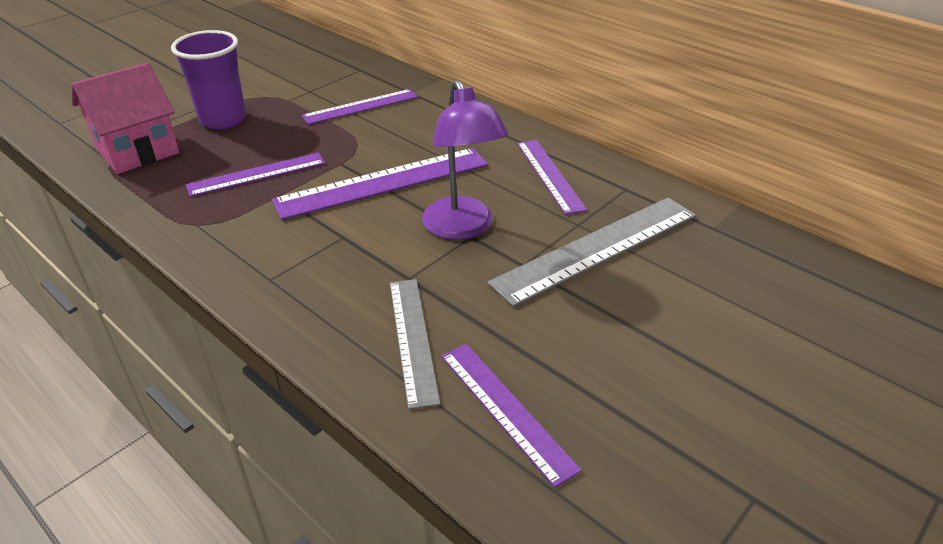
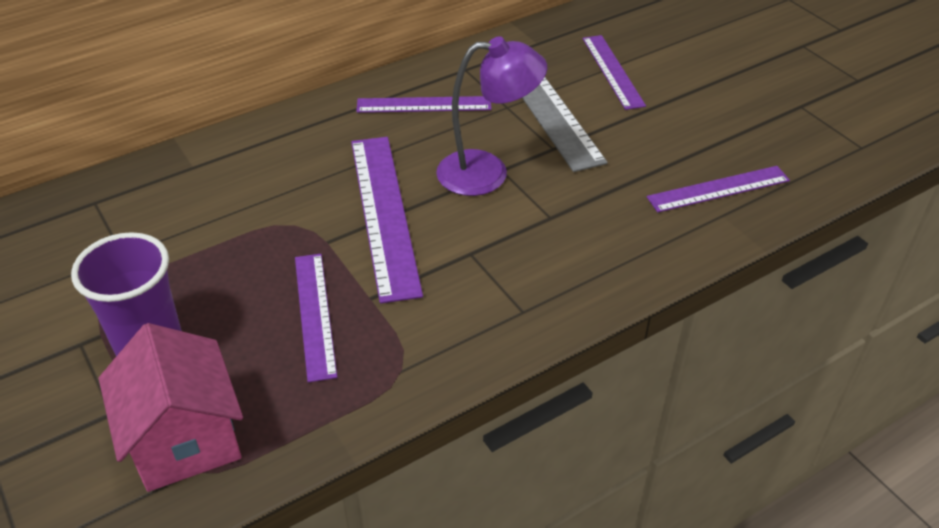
camera: 75 degrees left, 5 degrees up
purple ruler [301,89,418,125] -> purple ruler moved to [582,35,646,110]
grey ruler [390,279,440,409] -> none

